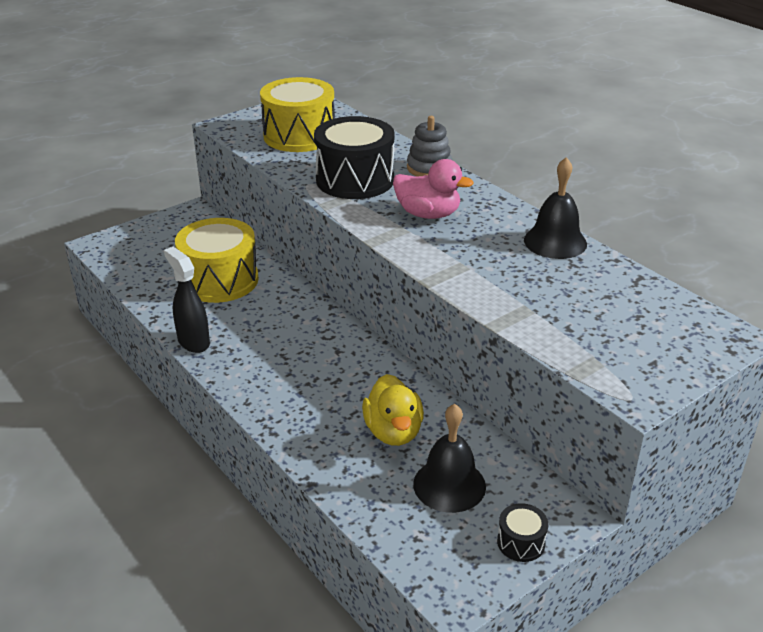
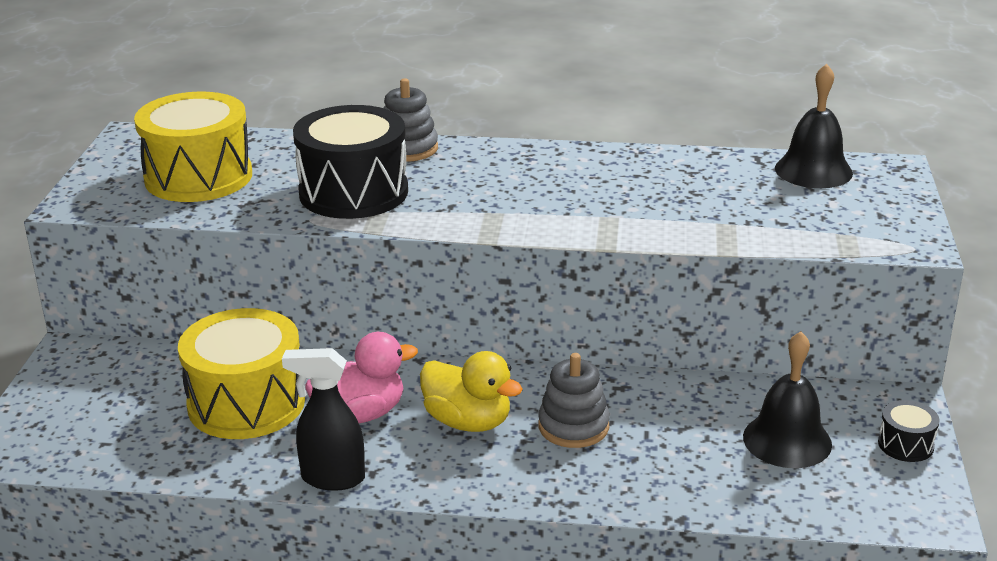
camera: 45 degrees left, 5 degrees down
yellow duck [362,374,424,446] -> yellow duck moved to [420,351,523,432]
pink duck [393,159,474,219] -> pink duck moved to [306,332,418,423]
black bell [524,157,587,259] -> black bell moved to [775,64,853,188]
none -> grey stacking toy [538,353,610,448]

